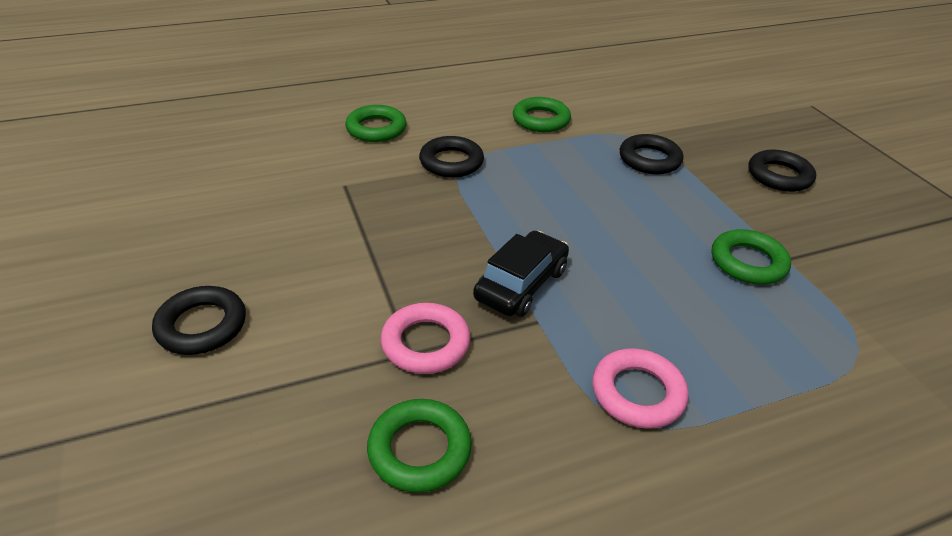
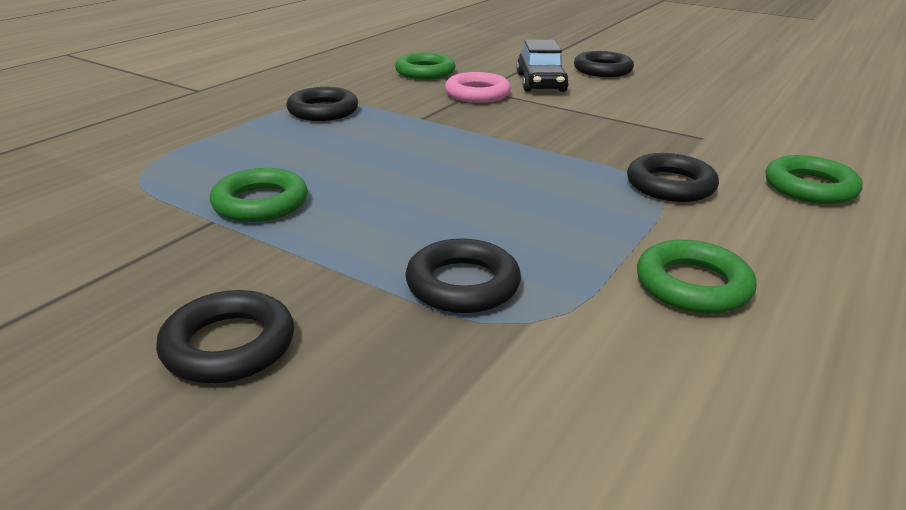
camera: 145 degrees right, 10 degrees down
black car [473,231,569,317] -> black car moved to [517,40,569,92]
pink ring [592,348,689,429] -> black ring [286,87,358,121]

